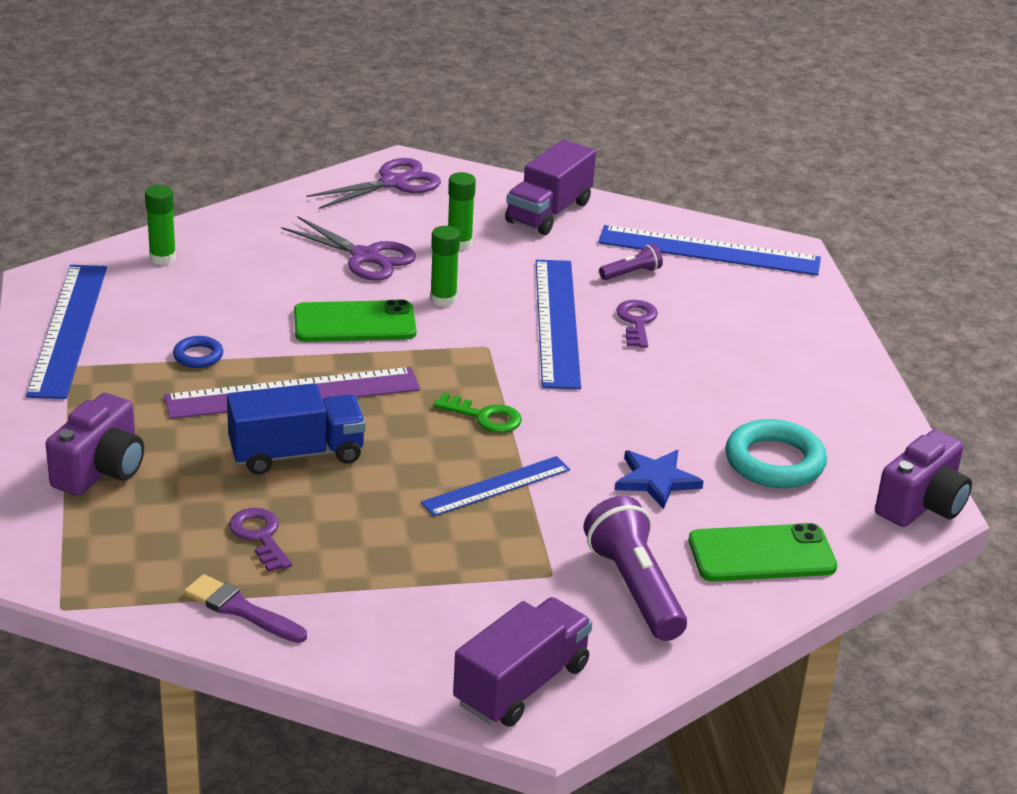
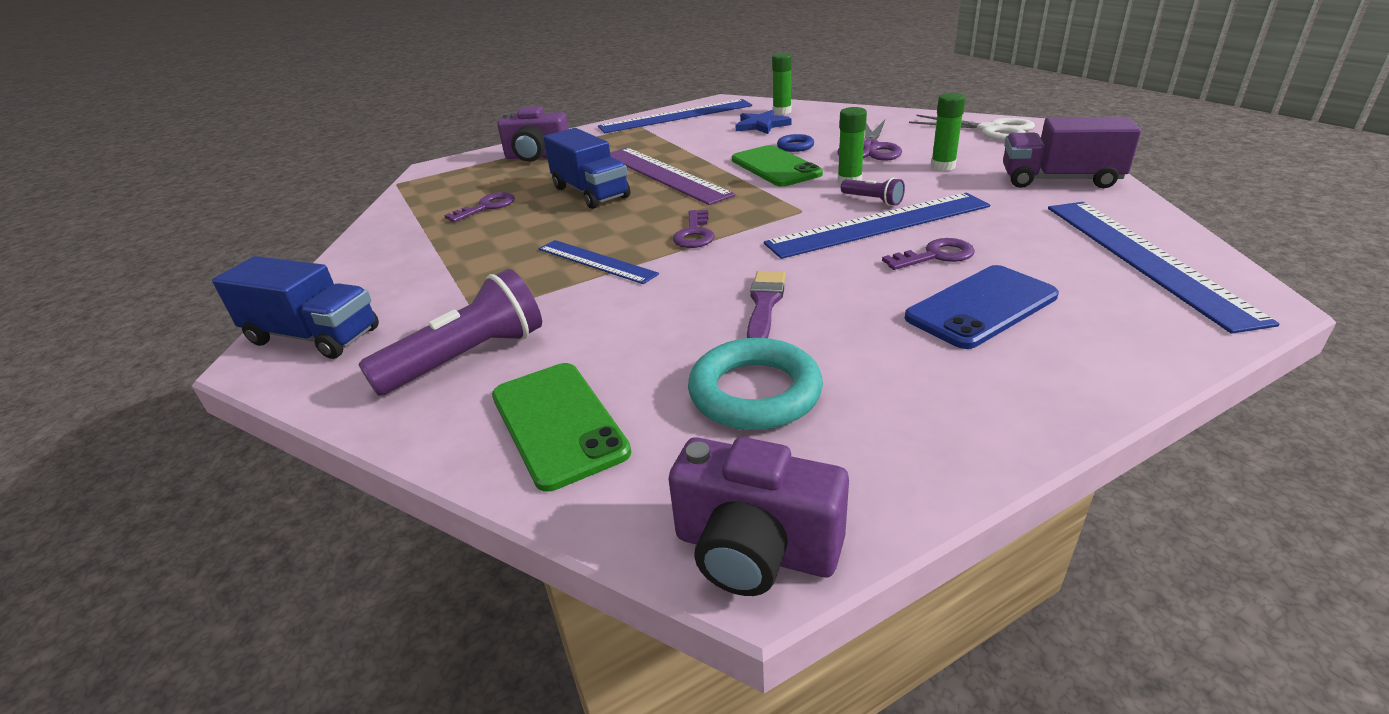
camera: 75 degrees right, 0 degrees up
blue ring [173,336,223,368] -> blue ring moved to [777,134,814,152]
purple brush [184,574,307,643] -> purple brush moved to [747,271,786,338]
purple scissors [306,158,441,209] -> white scissors [909,115,1035,141]
green key [433,393,522,433] -> purple key [673,210,715,248]
purple truck [453,597,592,727] -> blue truck [212,256,379,359]
purple flashlight [599,244,663,280] -> purple flashlight moved to [841,177,905,206]
blue star [615,450,704,509] -> blue star moved to [736,110,791,134]
none -> blue phone [905,265,1059,349]

